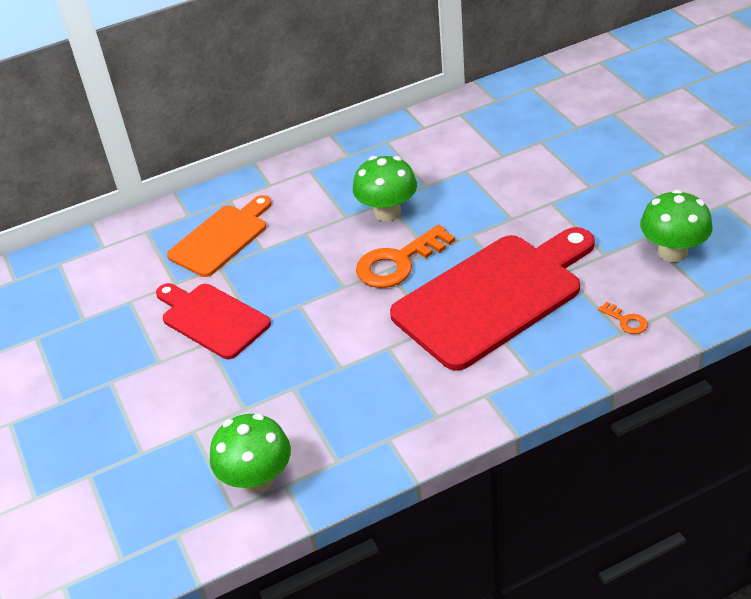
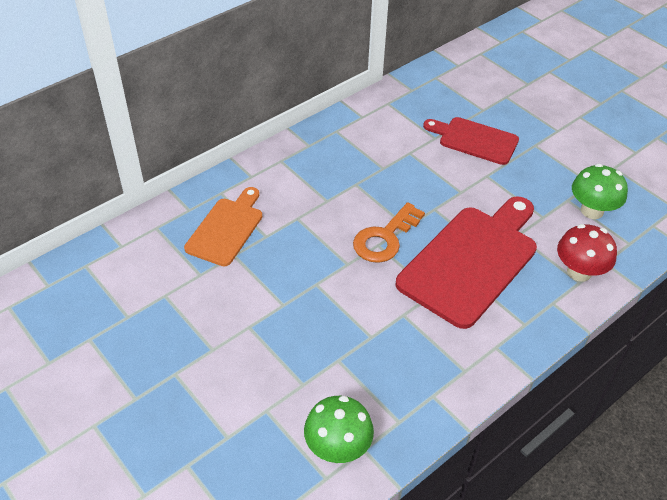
camera: 20 degrees left, 5 degrees up
red cutting board [156,283,271,359] -> red cutting board moved to [423,117,519,165]
green mushroom [353,156,417,221] -> none
orange key [598,302,648,334] -> red mushroom [557,224,617,282]

